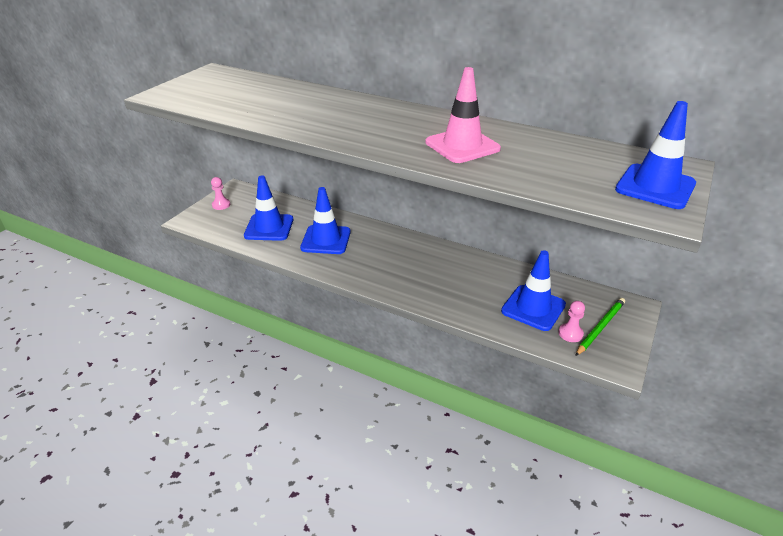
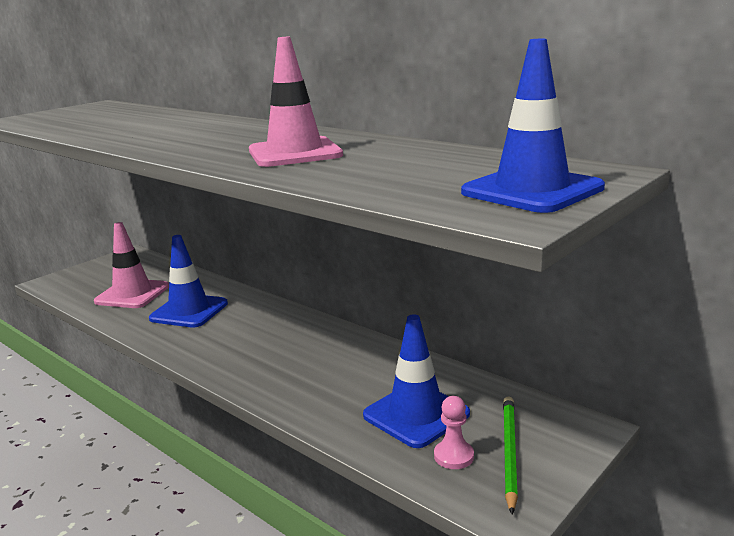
camera: 15 degrees right, 15 degrees down
pink pawn [211,177,230,210] -> none
blue traffic cone [244,176,293,241] -> pink traffic cone [94,222,169,308]
green pencil [575,298,625,356] -> green pencil turned 45 degrees counterclockwise [503,396,518,514]

